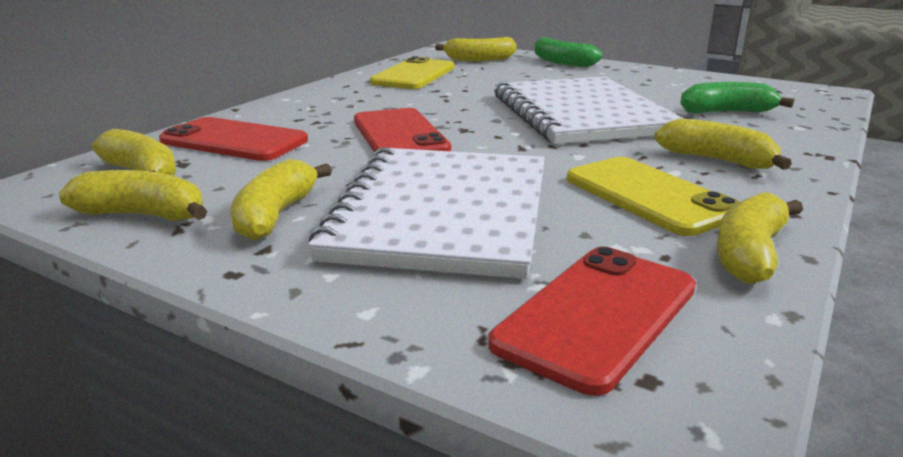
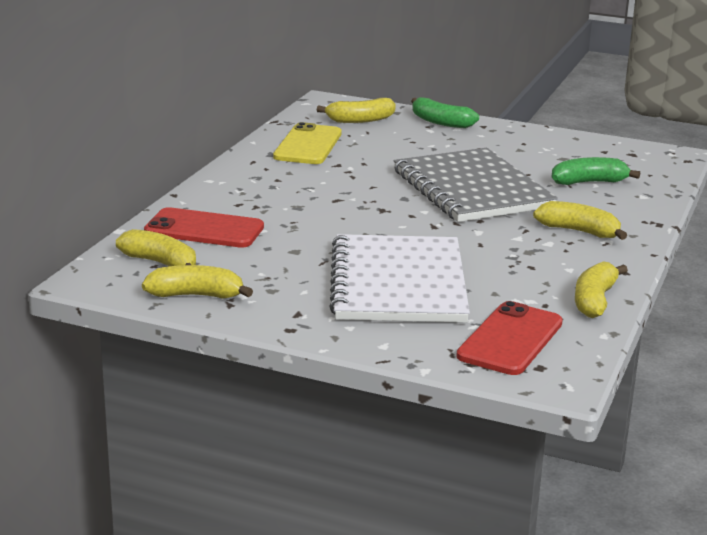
camera: 10 degrees left, 0 degrees up
yellow banana [231,159,332,241] -> none
red phone [354,108,451,152] -> none
white notebook [494,77,684,144] -> grey notebook [394,148,558,222]
yellow phone [567,157,739,236] -> none

